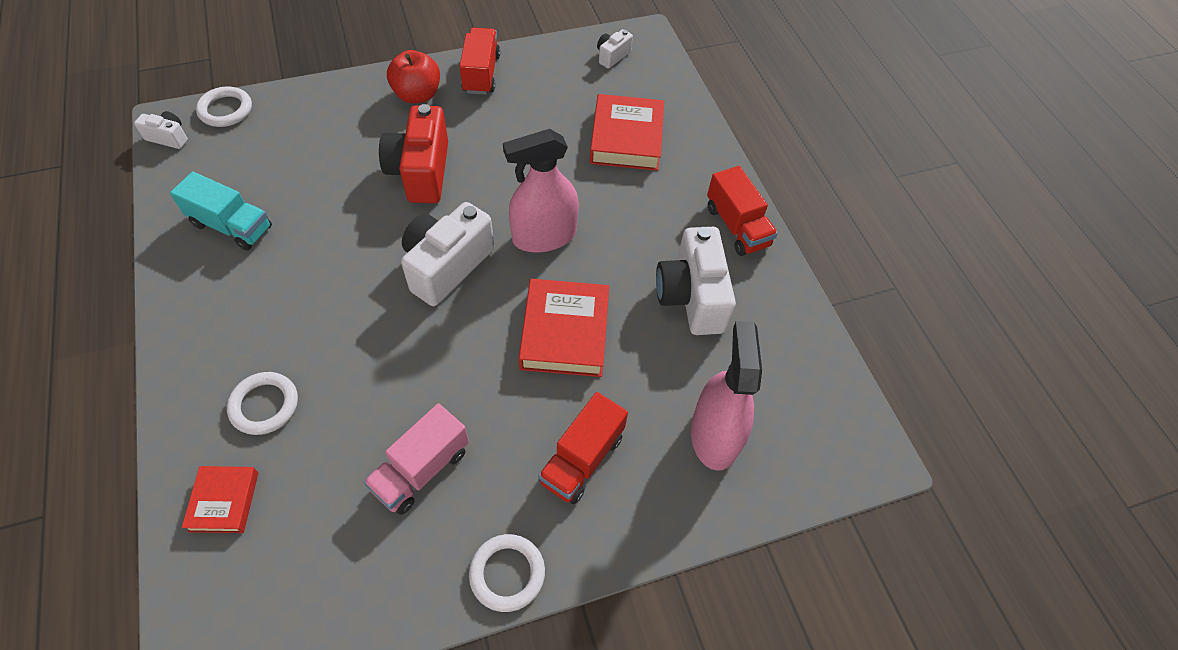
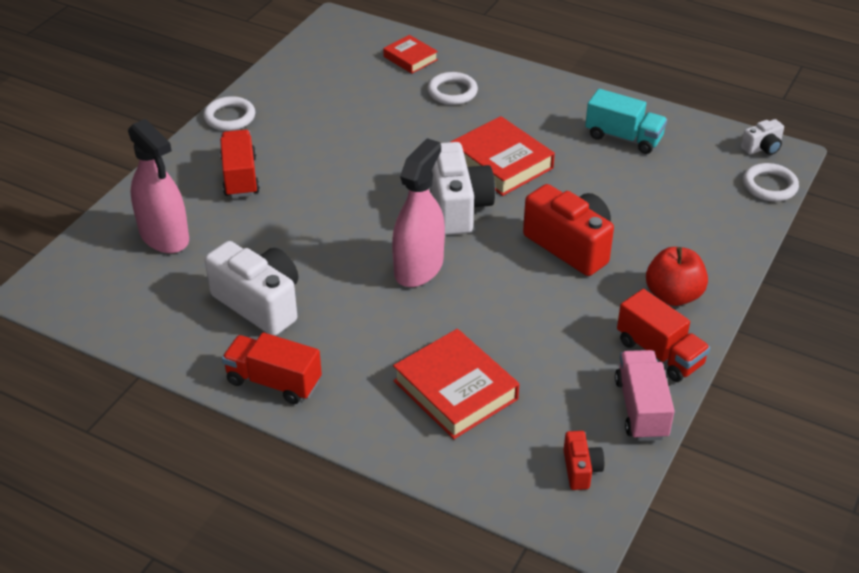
camera: 140 degrees right, 15 degrees down
turquoise truck [170,171,272,251] -> turquoise truck turned 135 degrees counterclockwise [585,89,667,154]
pink truck [363,403,469,515] -> pink truck moved to [615,350,675,441]
red book [519,279,609,377] -> red book moved to [451,116,555,196]
white camera [597,29,633,69] -> red camera [564,431,604,490]

